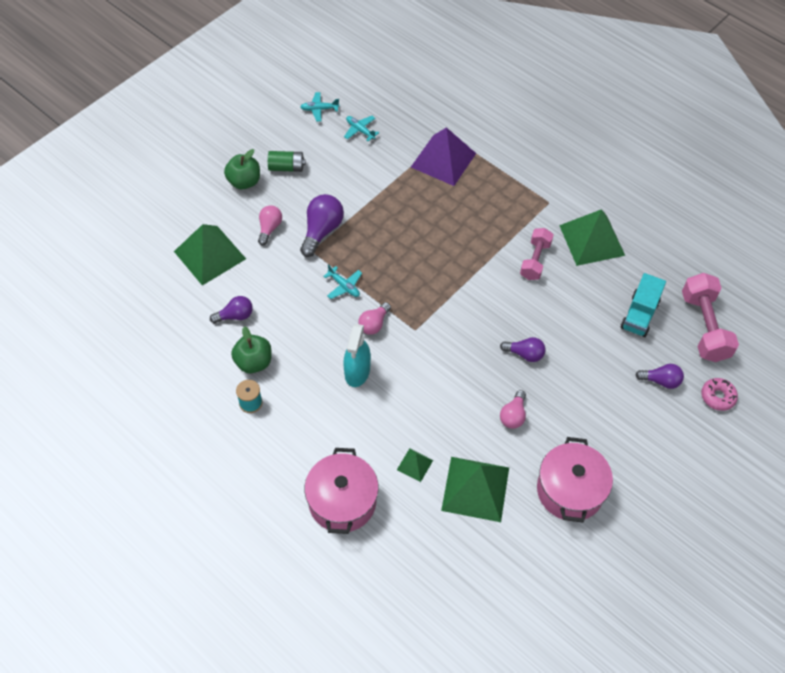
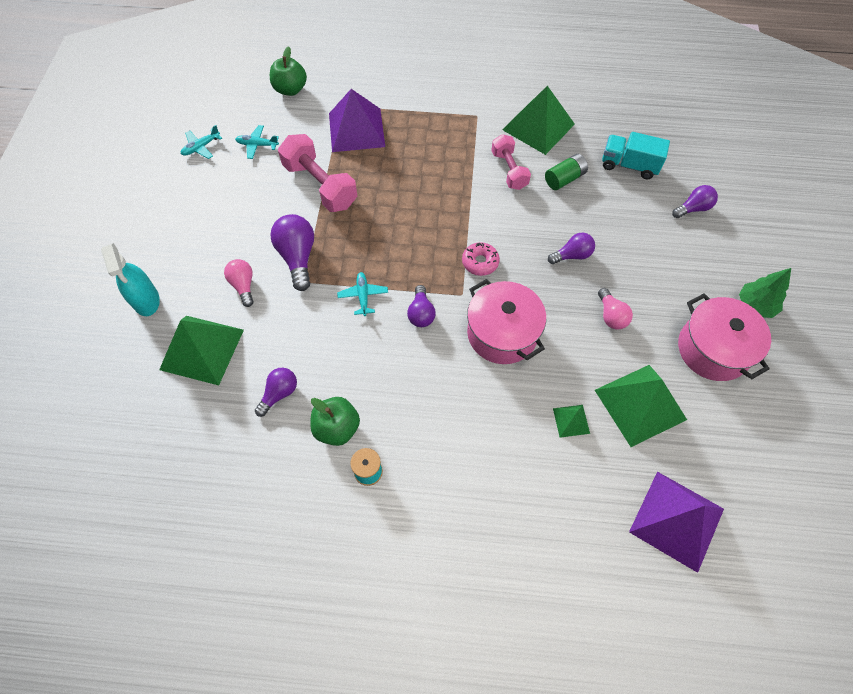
camera: 35 degrees left, 5 degrees up
green apple [224,149,260,189] -> green apple moved to [270,46,307,96]
green battery [268,151,305,172] -> green battery moved to [545,154,588,190]
pink pot [305,448,379,534] -> pink pot moved to [467,279,546,364]
turquoise plane [323,264,362,299] -> turquoise plane turned 105 degrees counterclockwise [337,272,388,316]
turquoise spray bottle [344,324,371,387] -> turquoise spray bottle moved to [101,243,160,316]
pink light bulb [358,302,391,335] -> purple light bulb [407,285,436,327]
turquoise truck [620,273,666,337] -> turquoise truck turned 120 degrees clockwise [602,132,670,180]
pink dumbbell [682,273,739,362] -> pink dumbbell moved to [278,134,357,212]
pink donut [701,378,738,411] -> pink donut moved to [462,242,500,276]
none -> purple pyramid [629,472,724,573]
none -> green tree [739,268,791,318]

